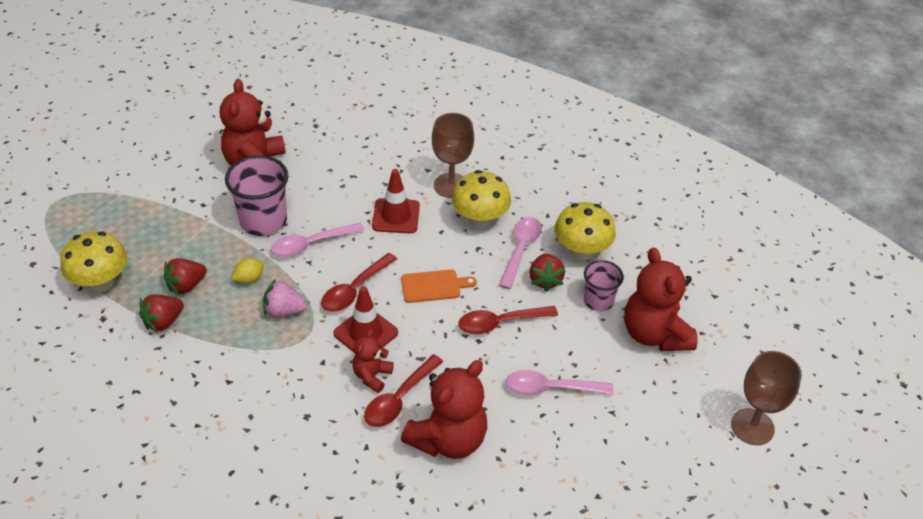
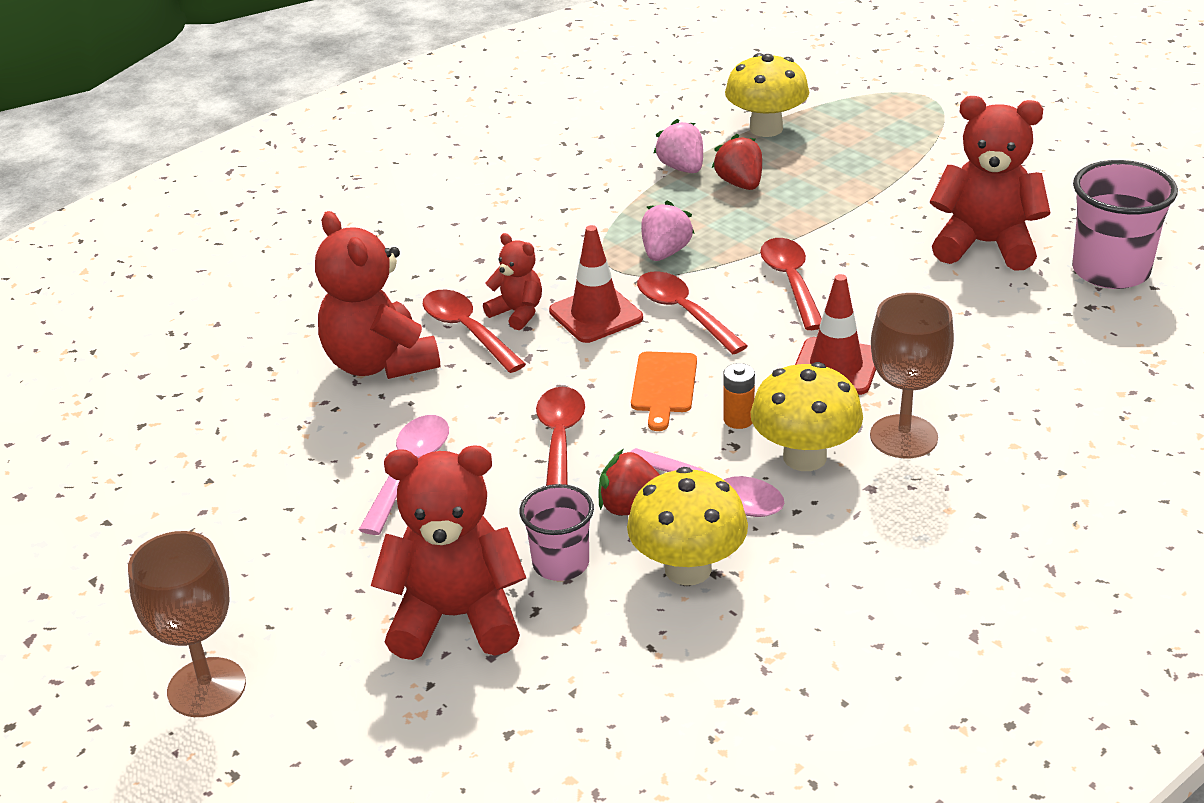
camera: 110 degrees right, 10 degrees down
red strawberry [139,294,184,333] -> pink strawberry [653,119,703,173]
pink cup [225,155,289,236] -> pink cup moved to [1072,160,1178,289]
yellow lemon [232,258,264,284] -> none
pink spoon [271,223,365,257] -> red spoon [760,238,822,330]
none -> orange battery [723,363,755,429]

